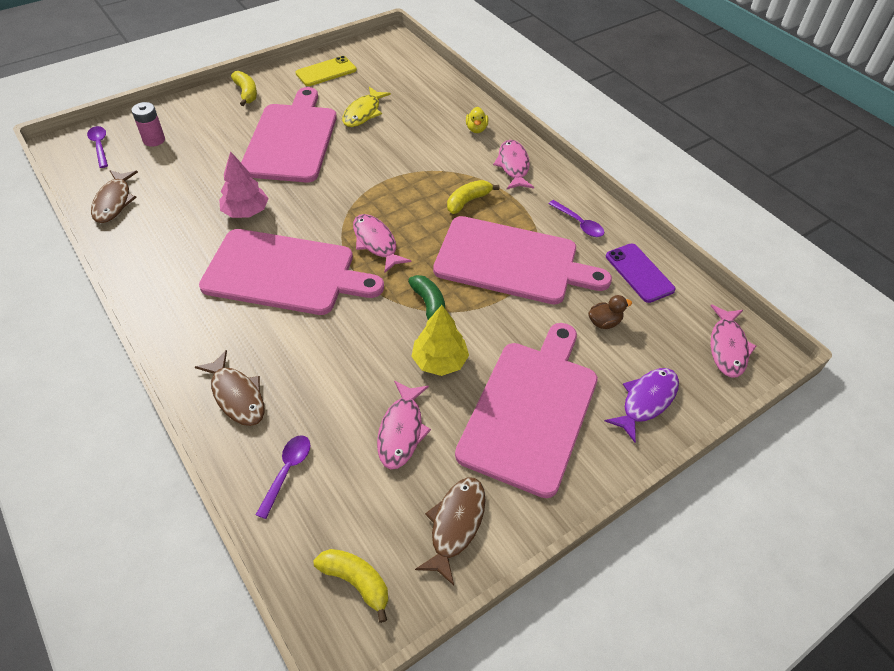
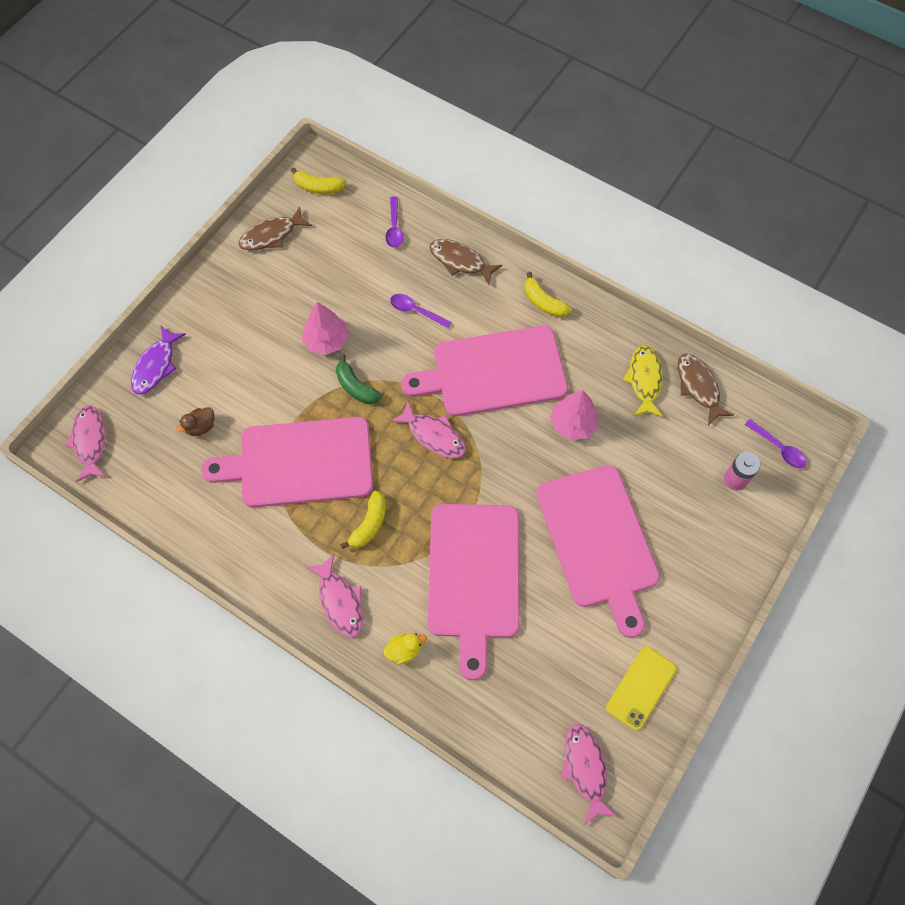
camera: 160 degrees right, 15 degrees up
yellow banana [231,71,257,106] -> yellow banana moved to [525,272,572,317]
yellow fish [342,87,391,127] -> yellow fish moved to [623,345,663,417]
pink fish [377,381,431,469] -> pink fish moved to [561,724,618,825]
yellow tree [411,305,469,376] -> pink tree [302,302,349,355]
brown fish [415,477,485,586] -> brown fish turned 60 degrees clockwise [238,207,312,251]
pink cutting board [455,323,598,498] -> pink cutting board moved to [428,504,520,680]
yellow duck [466,107,488,133] -> yellow duck turned 90 degrees clockwise [384,633,427,665]
purple spoon [548,200,604,237] -> purple spoon moved to [390,294,452,328]
purple phone [606,243,676,303] -> none

